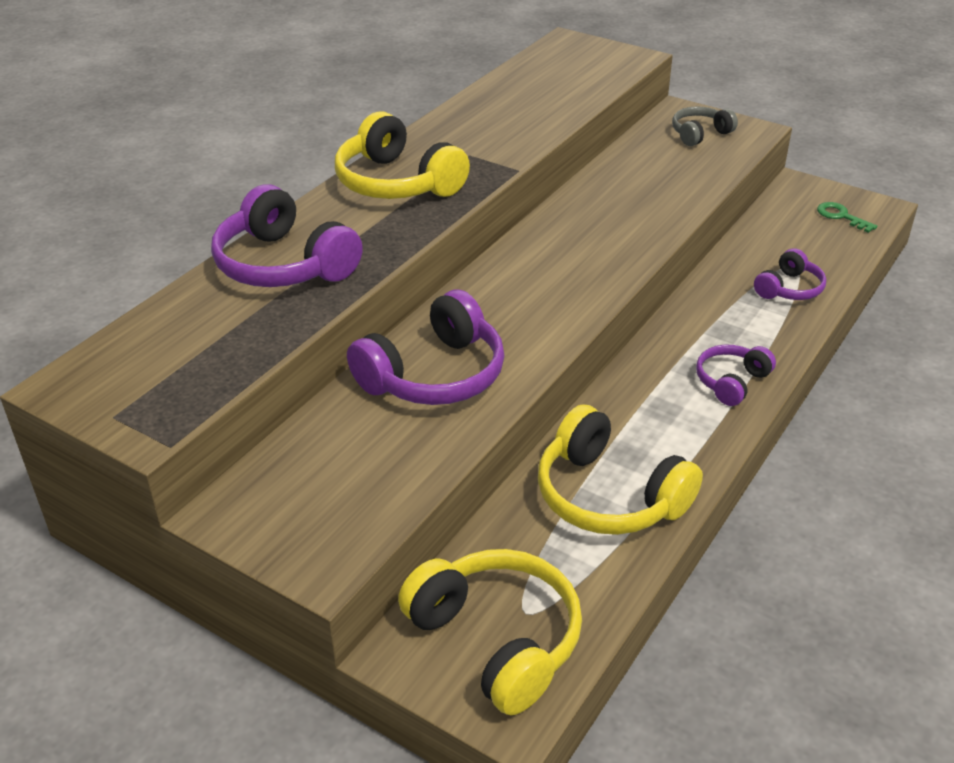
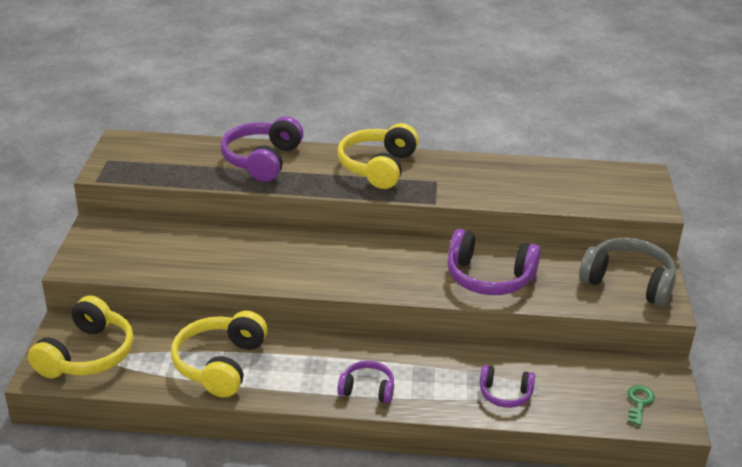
camera: 60 degrees right, 5 degrees down
purple headphones [347,290,505,405] -> purple headphones moved to [447,229,541,295]
grey headphones [672,107,738,146] -> grey headphones [579,238,676,307], size x1.77

